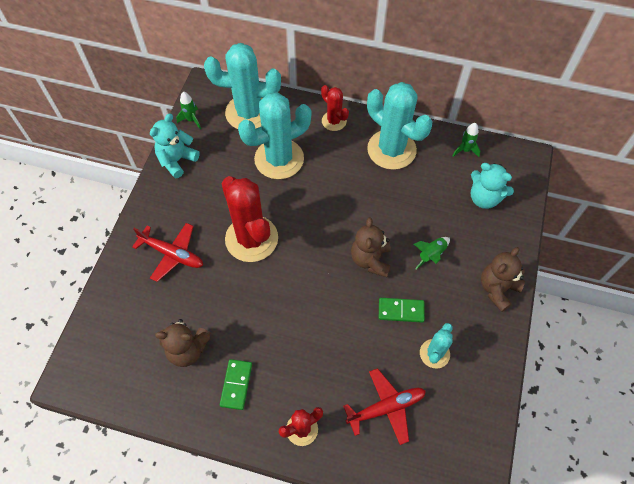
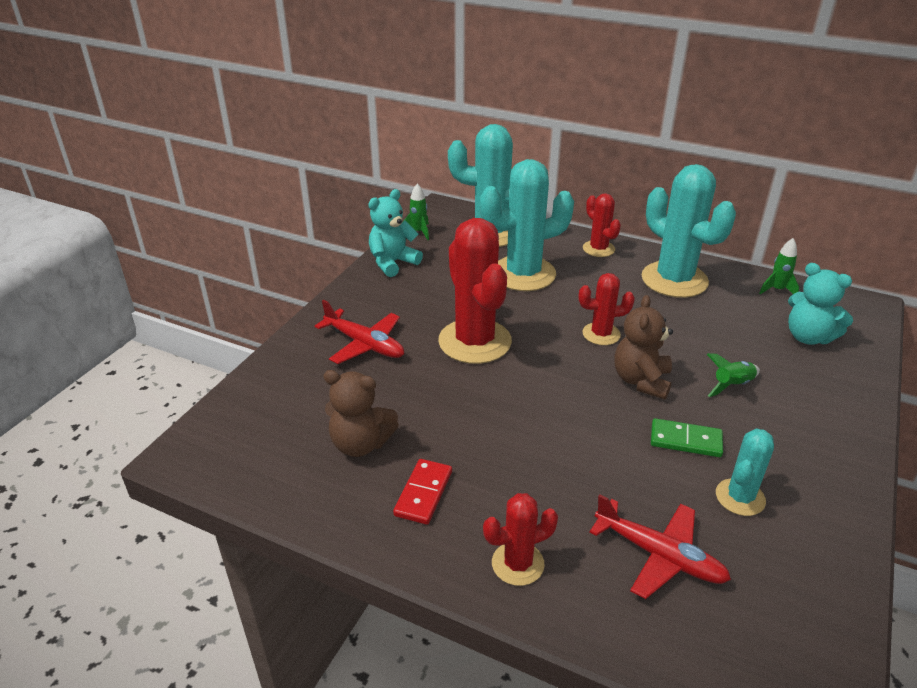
camera: 10 degrees right, 25 degrees down
green domino [220,359,252,410] -> red domino [393,459,452,525]
red plane [343,368,426,445] -> red plane turned 45 degrees clockwise [589,494,731,599]
brown teddy bear [481,247,525,312] -> none
none -> red cactus [579,273,635,345]

